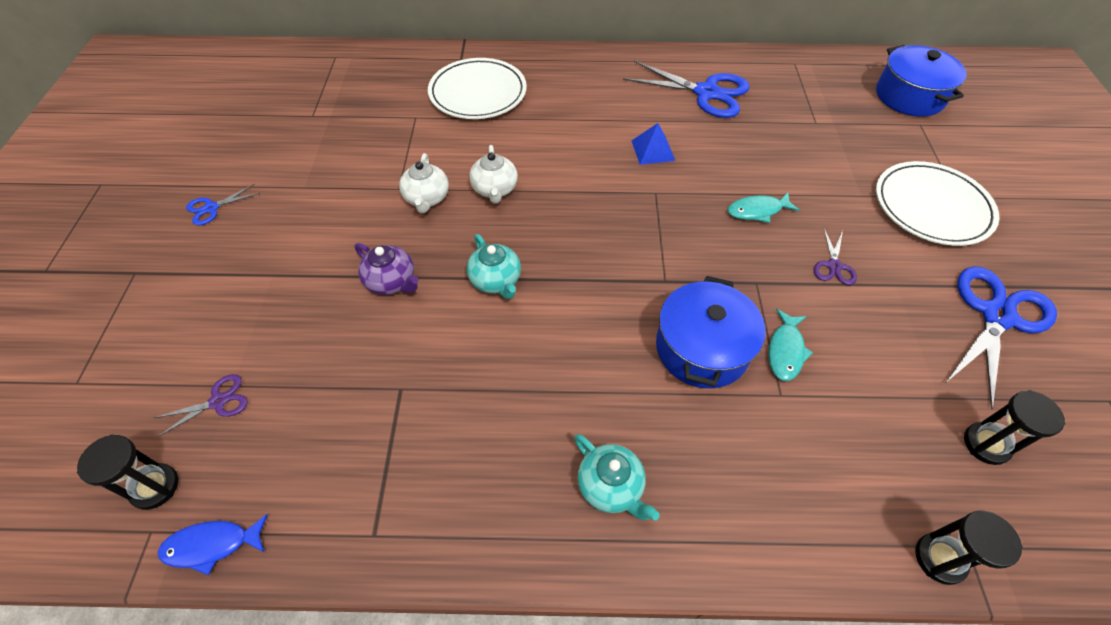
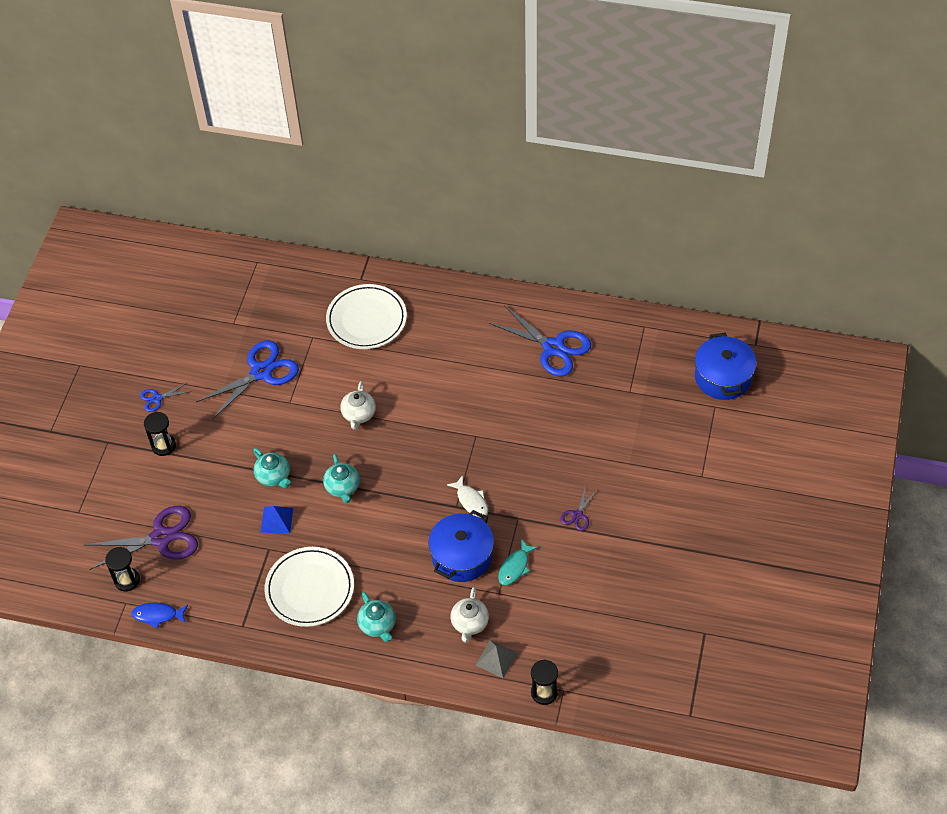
camera: 15 degrees right, 0 degrees up
purple scissors [154,374,248,437] -> purple scissors [84,506,198,570], size x2.12
purple teapot [354,243,418,295] -> turquoise teapot [253,448,290,488]
white teapot [399,153,449,213] -> white teapot moved to [450,587,489,643]
blue pyramid [632,123,675,165] -> blue pyramid moved to [260,506,293,534]
turquoise fish [728,193,800,223] -> none
white plate [876,161,999,246] -> white plate moved to [265,547,354,627]
blue scissors [946,266,1057,410] -> blue scissors moved to [196,340,299,420]
black hourglass [964,390,1066,465] -> black hourglass moved to [144,412,176,456]
none -> white fish [447,475,488,518]
none -> grey pyramid [476,640,518,678]

